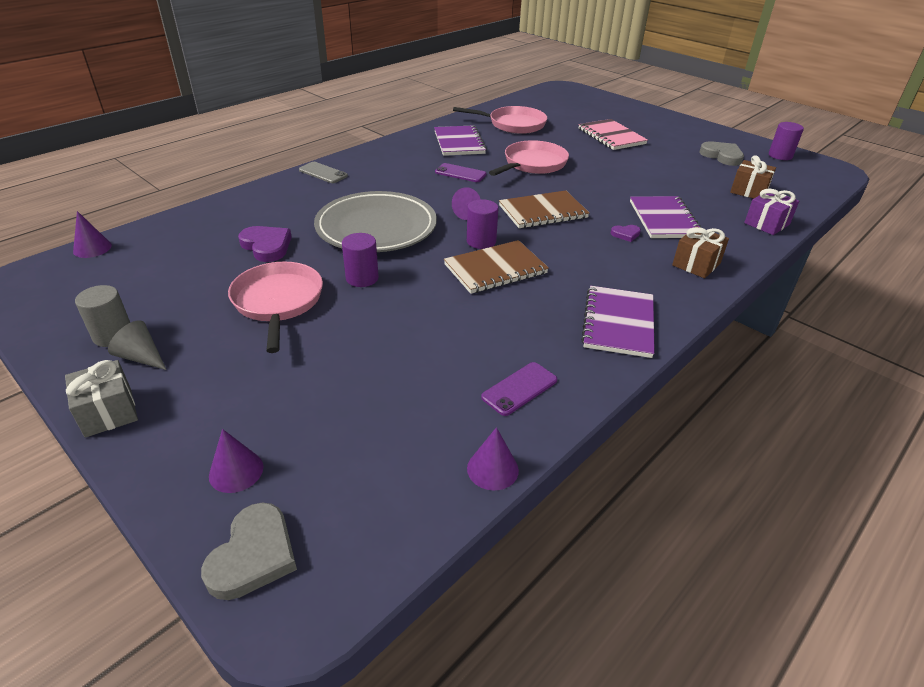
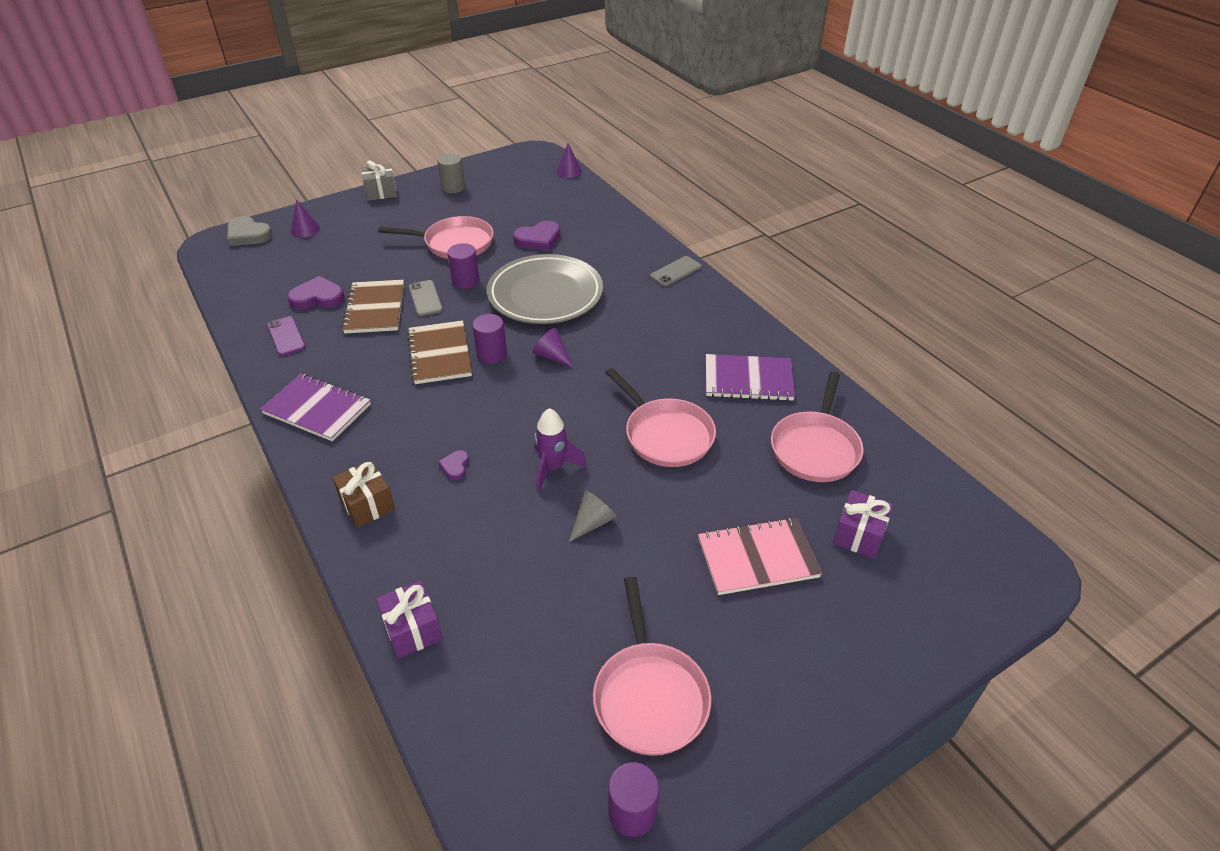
camera: 105 degrees right, 5 degrees up
grey cone [108,320,166,370] -> grey cone moved to [569,490,617,542]
purple phone [435,163,486,182] -> none
purple cone [467,427,519,490] -> none
brown notebook [499,190,589,228] -> brown notebook moved to [341,280,404,334]
purple notebook [630,196,701,238] -> none
grey heart [699,141,744,166] -> pink pan [593,577,711,756]
brown gift [730,155,776,199] -> none
none -> purple heart [288,276,345,310]
none -> grey phone [409,280,443,316]
none -> purple rocket [534,408,587,492]
none -> purple gift [833,490,893,559]

